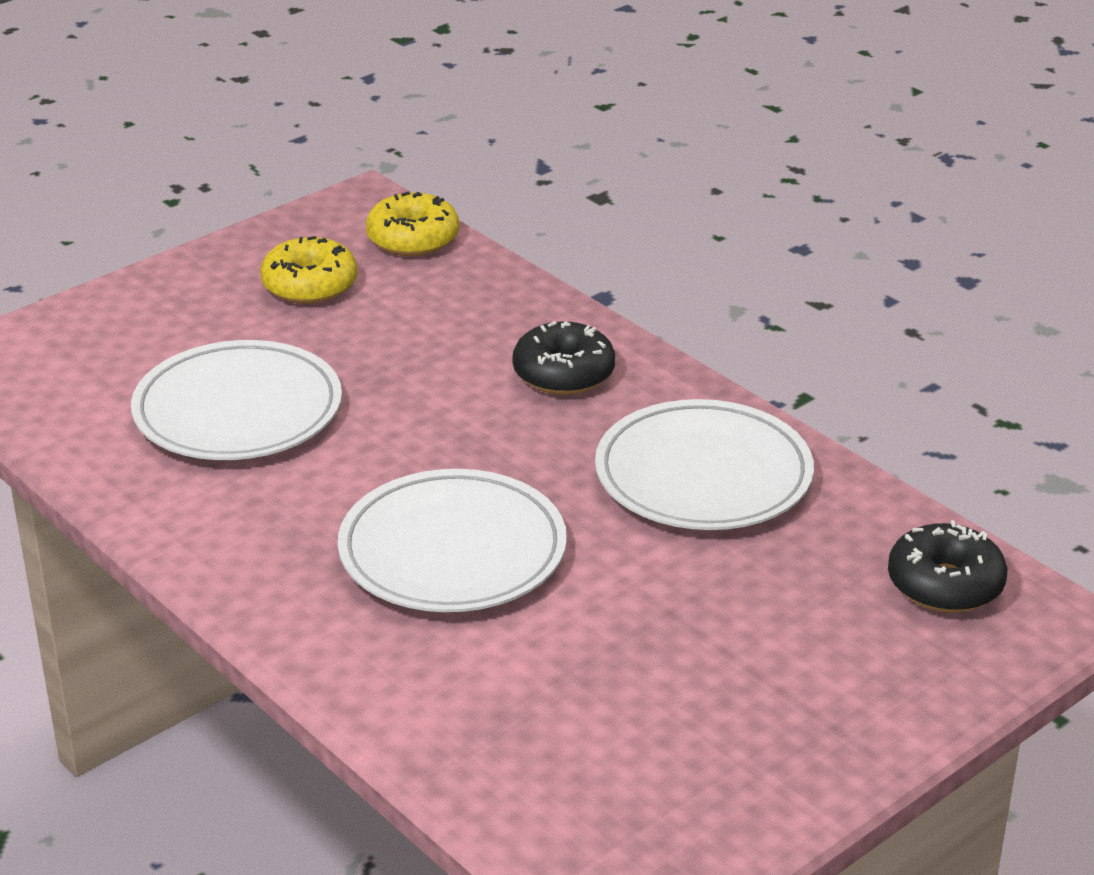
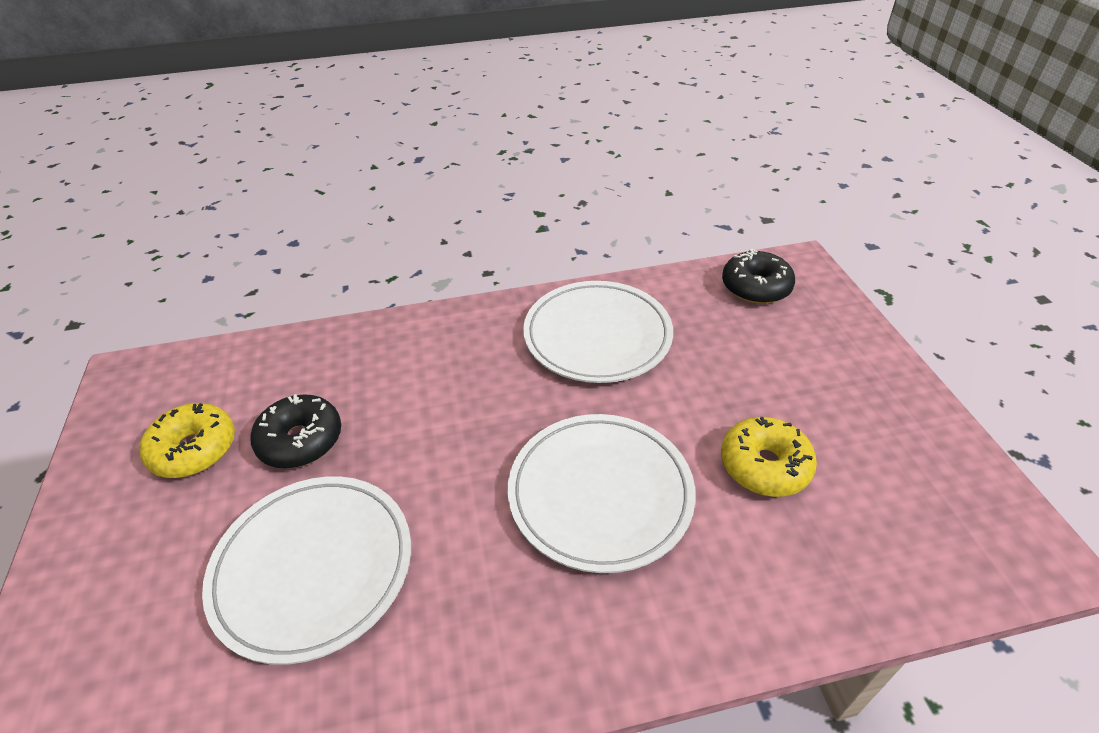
camera: 60 degrees left, 10 degrees up
yellow donut [366,192,459,256] -> yellow donut moved to [721,417,817,497]
black donut [512,321,615,395] -> black donut moved to [250,394,341,469]

